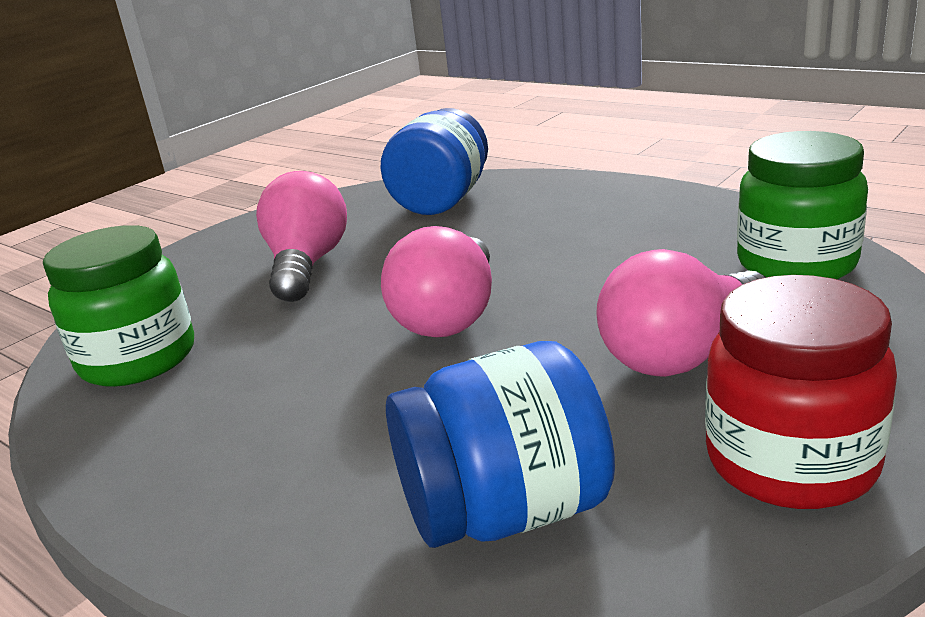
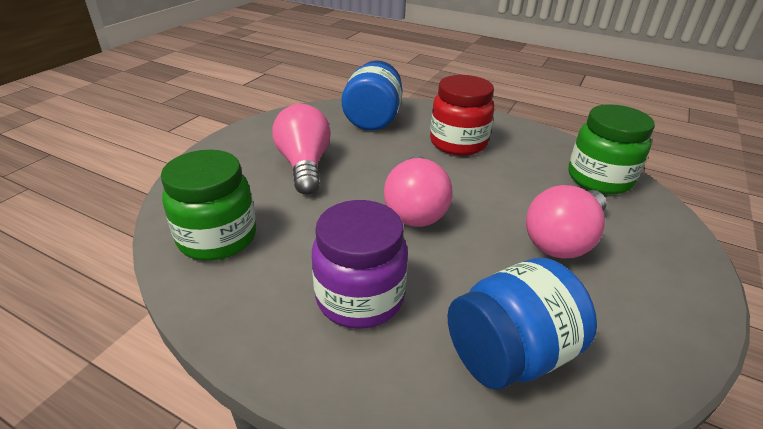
camera: 15 degrees left, 10 degrees up
red jar [705,275,897,509] -> red jar moved to [430,75,494,156]
none -> purple jar [312,200,408,329]

